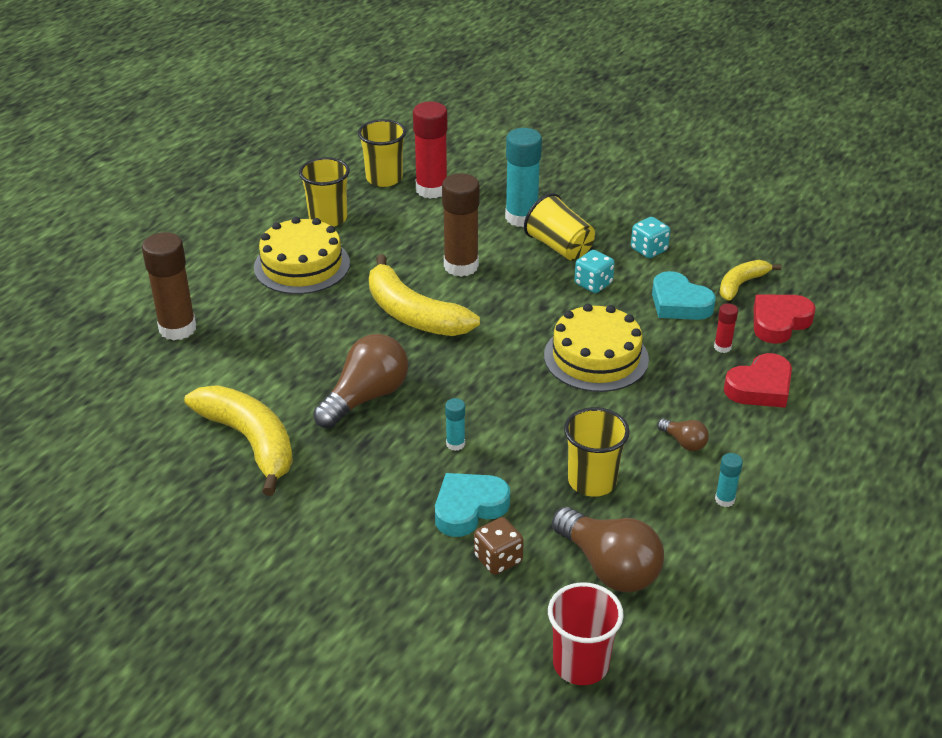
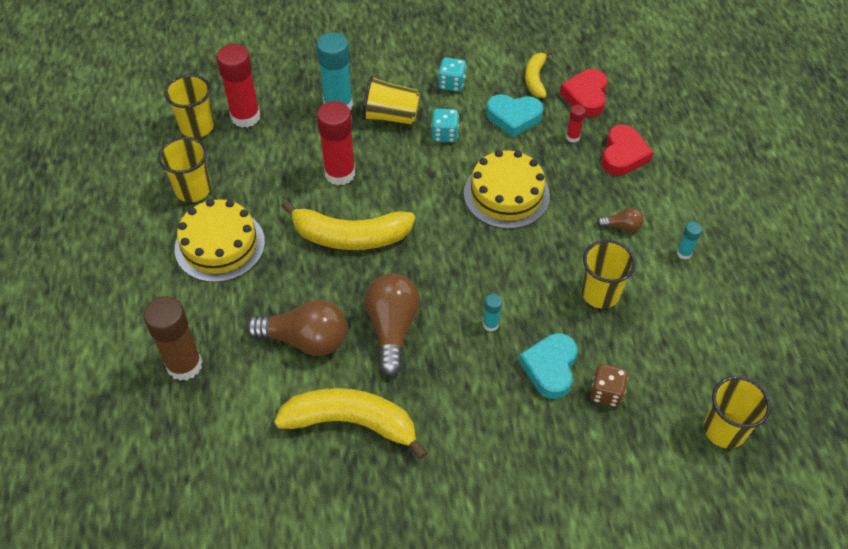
camera: 40 degrees left, 15 degrees up
brown glue stick [442,173,480,277] -> red glue stick [317,101,355,186]
red cup [548,582,624,685] -> yellow cup [704,376,771,449]
brown light bulb [552,507,664,592] -> brown light bulb moved to [246,300,347,356]

